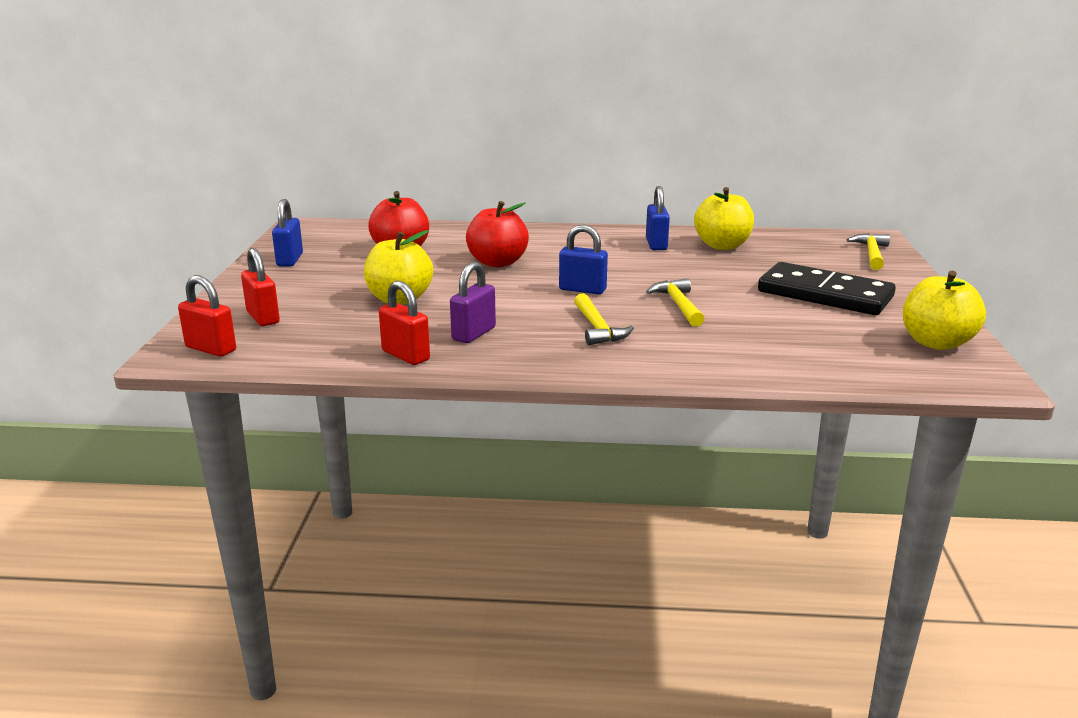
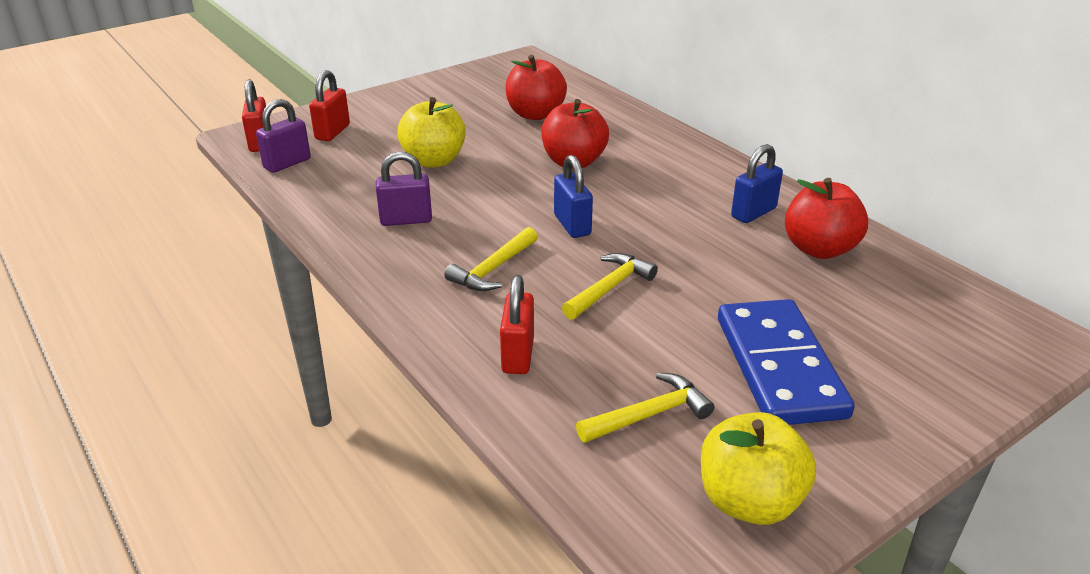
camera: 50 degrees right, 10 degrees up
blue padlock [272,199,303,266] -> none
red padlock [379,281,430,365] -> red padlock moved to [500,275,534,374]
yellow apple [694,187,754,250] -> red apple [785,178,868,259]
black domino [758,262,896,315] -> blue domino [718,299,855,425]
yellow hammer [847,233,890,270] -> yellow hammer moved to [576,373,714,443]
none -> purple padlock [256,99,311,173]

